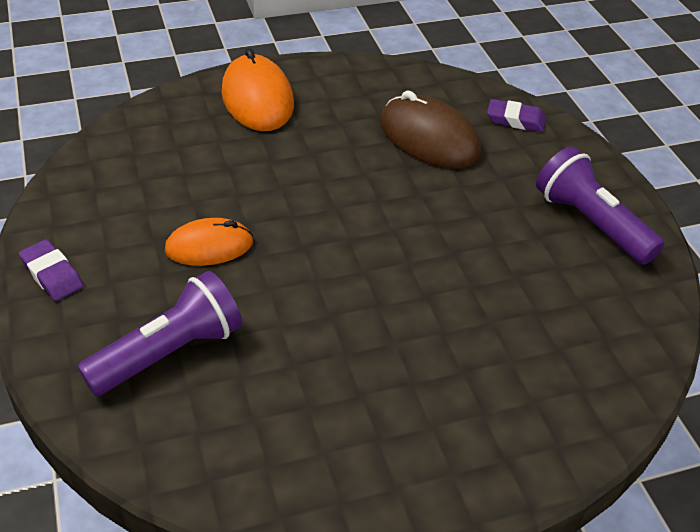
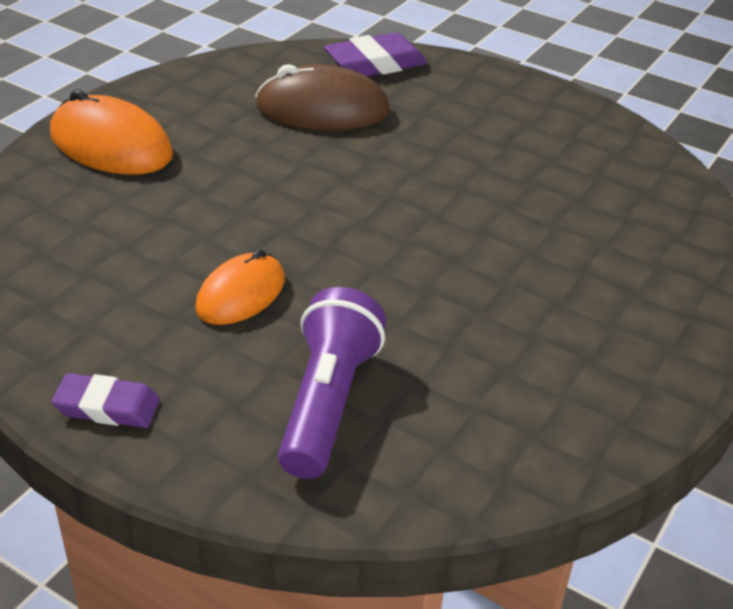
camera: 40 degrees left, 5 degrees down
purple eraser [487,99,546,132] -> purple eraser [324,32,427,76], size x1.52
purple flashlight [536,146,664,265] -> none

